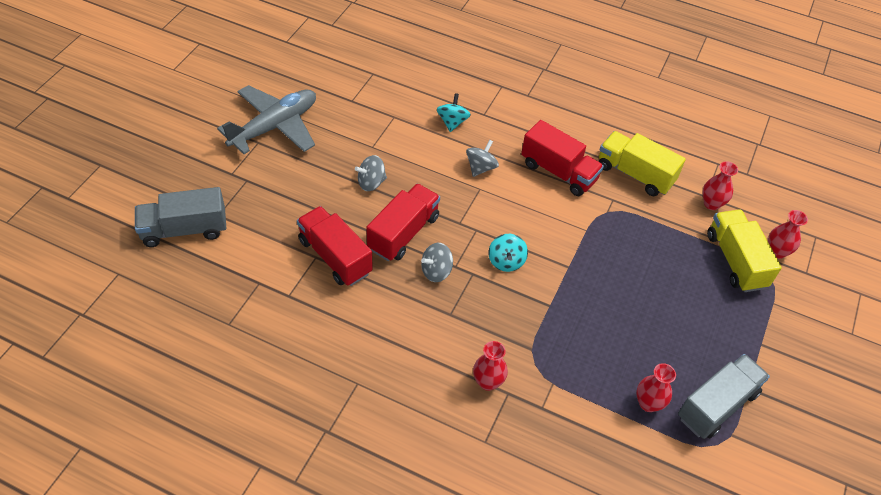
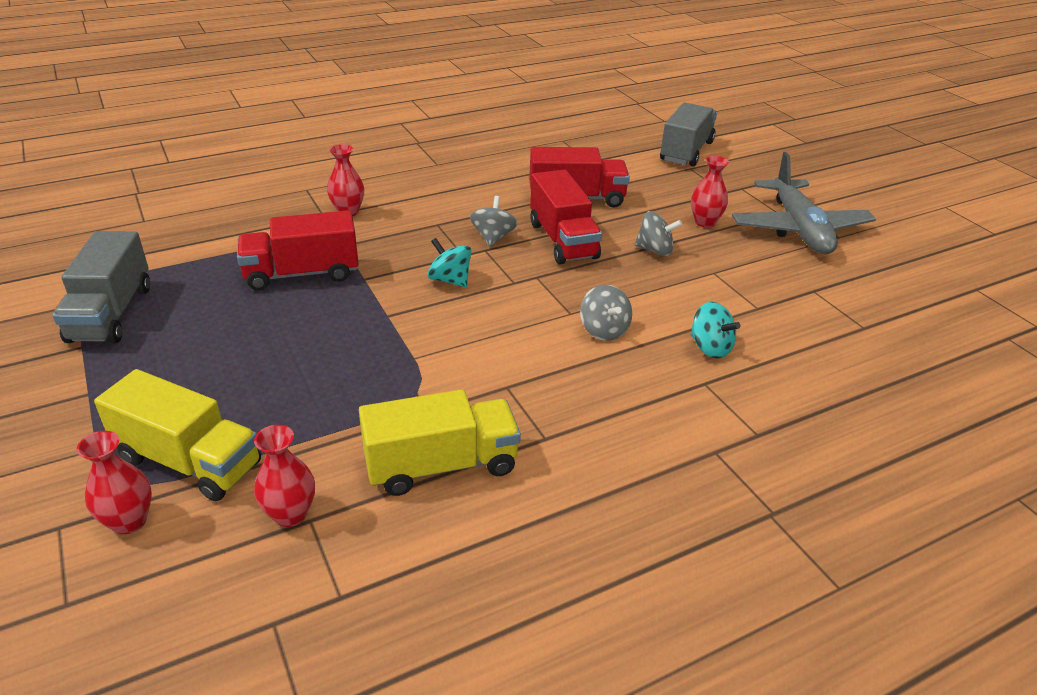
camera: 130 degrees right, 15 degrees down
grey spinning top [355,155,387,191] -> grey spinning top turned 90 degrees clockwise [634,211,682,256]
red truck [521,120,604,196] -> red truck moved to [237,210,359,291]
red vase [636,363,676,412] -> red vase moved to [691,156,729,228]

